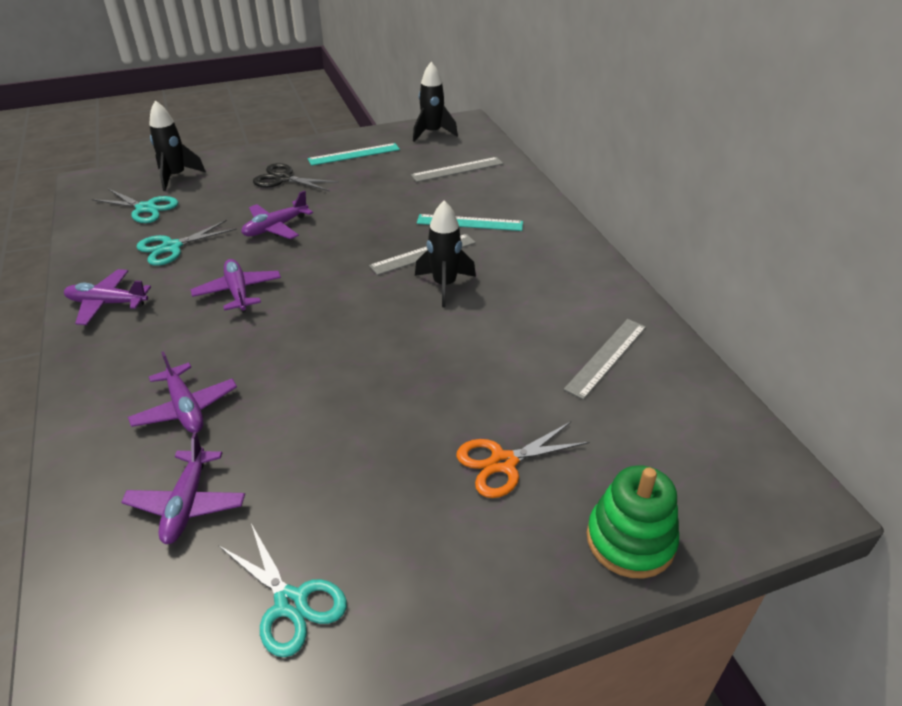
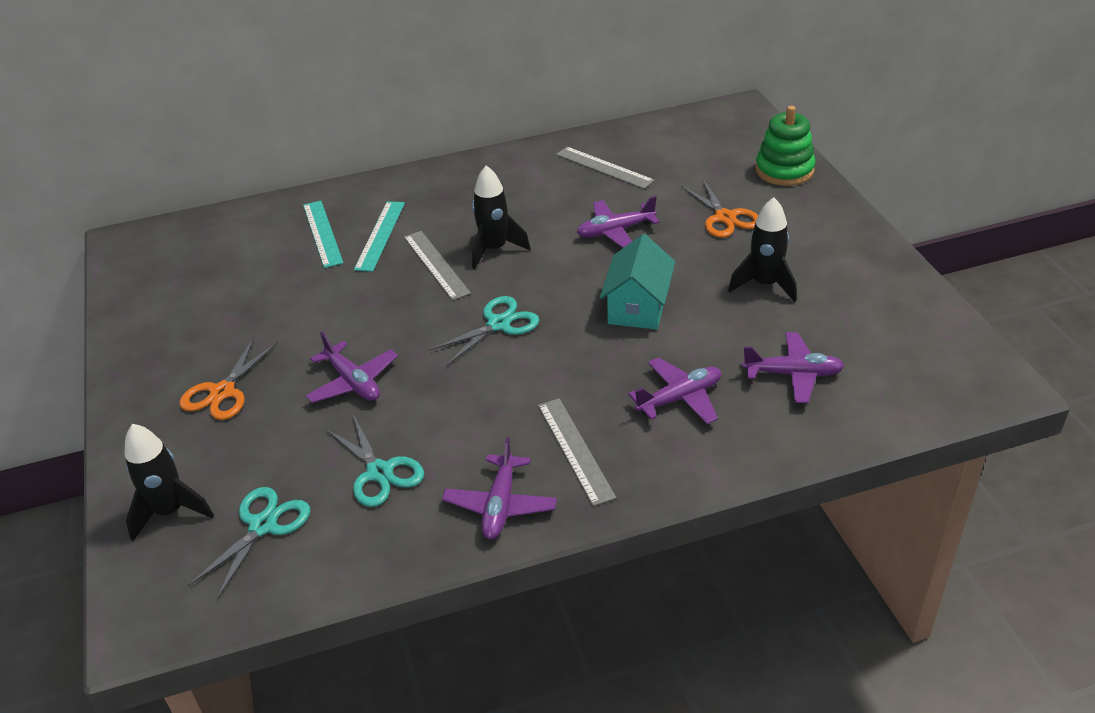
camera: 85 degrees left, 0 degrees up
purple plane [191,259,281,313] -> purple plane moved to [577,196,660,248]
turquoise scissors [218,524,347,657] -> turquoise scissors moved to [428,296,539,366]
black scissors [253,163,339,191] -> orange scissors [180,338,278,420]
turquoise ruler [308,143,400,166] -> turquoise ruler moved to [303,201,343,268]
grey ruler [411,157,503,182] -> grey ruler moved to [538,398,616,506]
black rocket [413,62,458,142] -> black rocket moved to [728,197,797,302]
none -> turquoise house [600,234,675,330]

